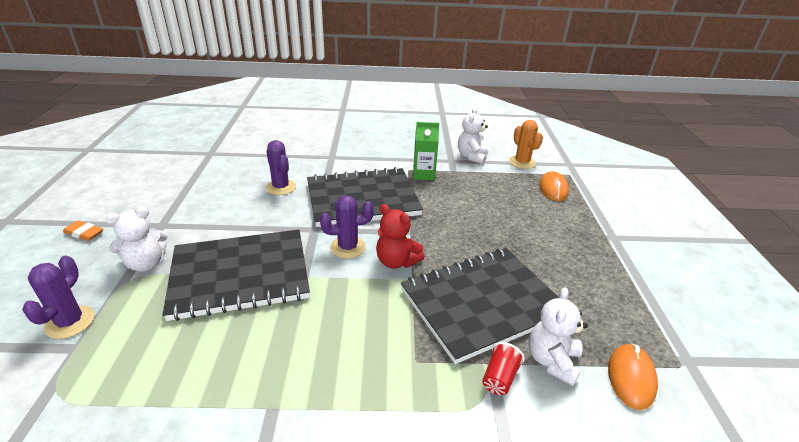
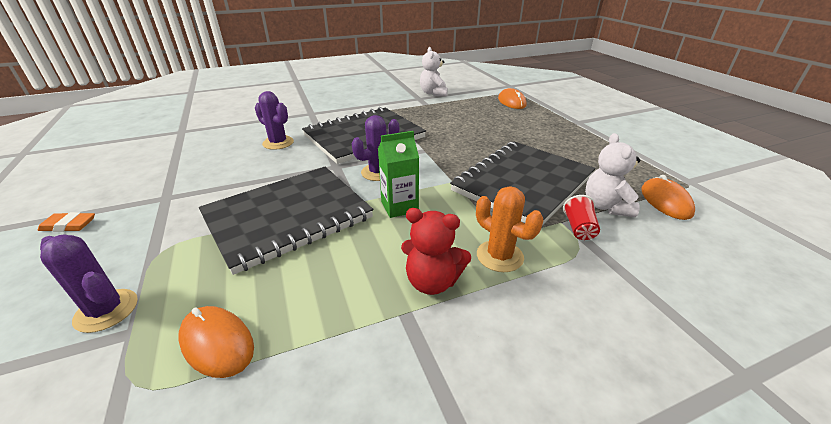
camera: 20 degrees left, 0 degrees up
purple cactus [22,255,95,339] -> purple cactus turned 45 degrees counterclockwise [40,234,138,333]
white teddy bear [106,207,168,272] -> none
red teddy bear [376,204,425,269] -> red teddy bear moved to [401,208,471,295]
green carton [413,122,439,180] -> green carton moved to [378,131,419,218]
orange cactus [509,120,543,169] -> orange cactus moved to [476,186,543,272]
none -> orange mouse [178,306,254,378]

